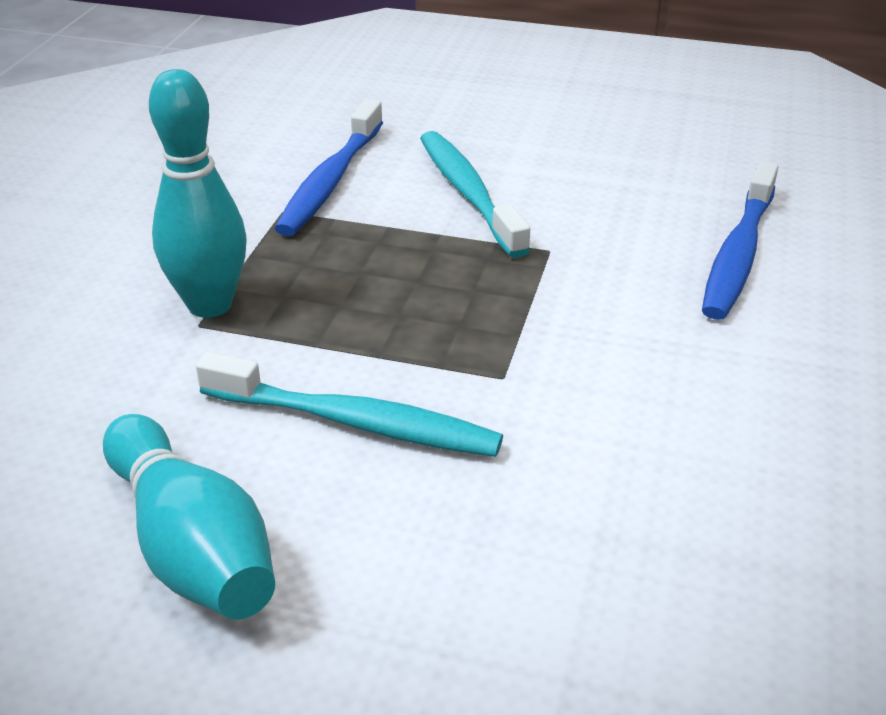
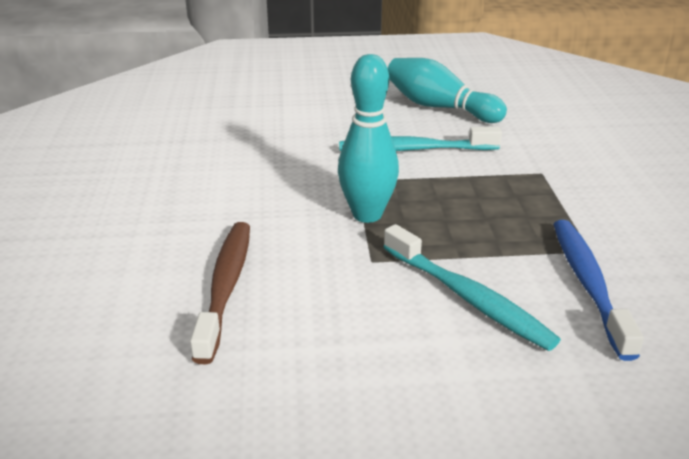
camera: 160 degrees right, 5 degrees down
turquoise bowling pin [149,69,247,318] -> turquoise bowling pin moved to [338,54,399,223]
blue toothbrush [702,161,778,320] -> brown toothbrush [190,222,250,364]

